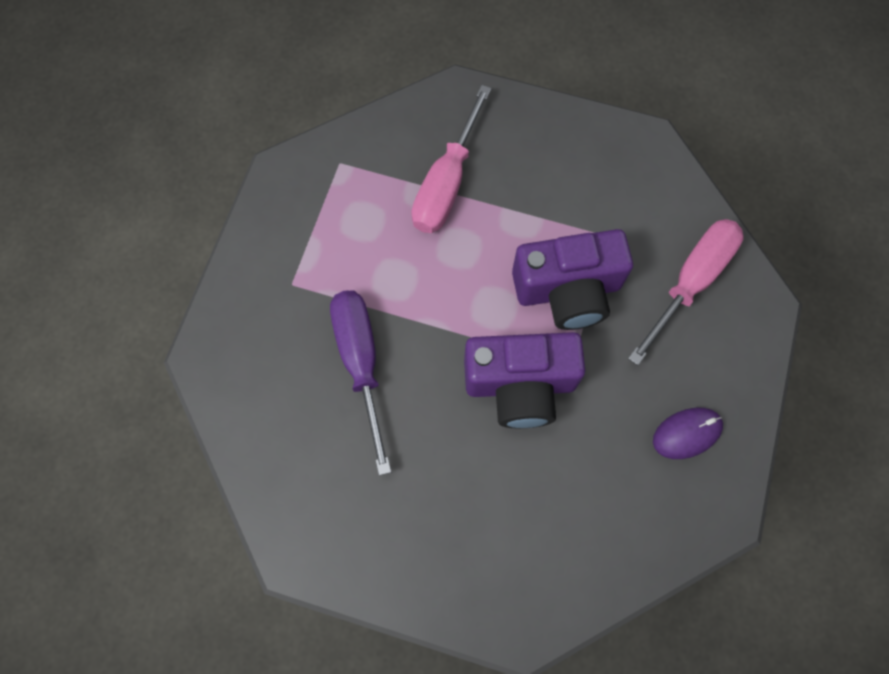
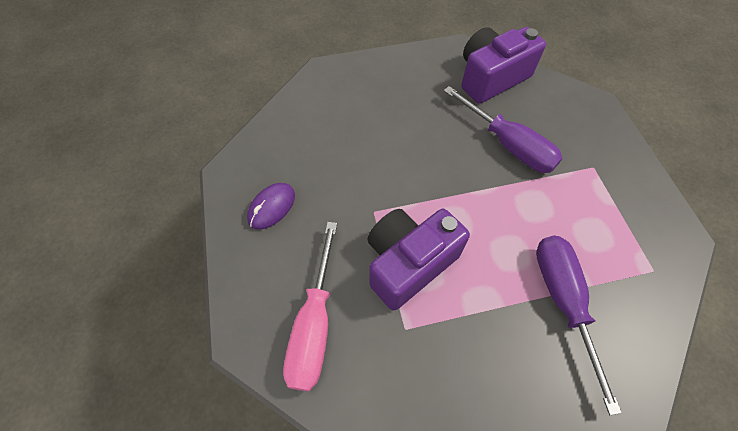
camera: 150 degrees right, 10 degrees down
pink screwdriver [411,85,491,233] -> purple screwdriver [536,235,622,415]
purple camera [464,332,585,428] -> purple camera moved to [461,27,546,104]

